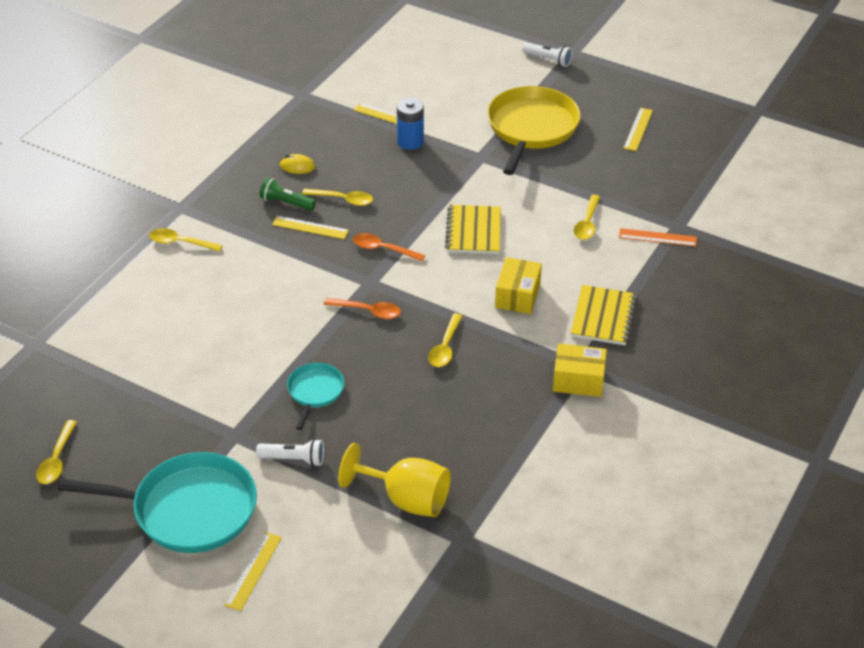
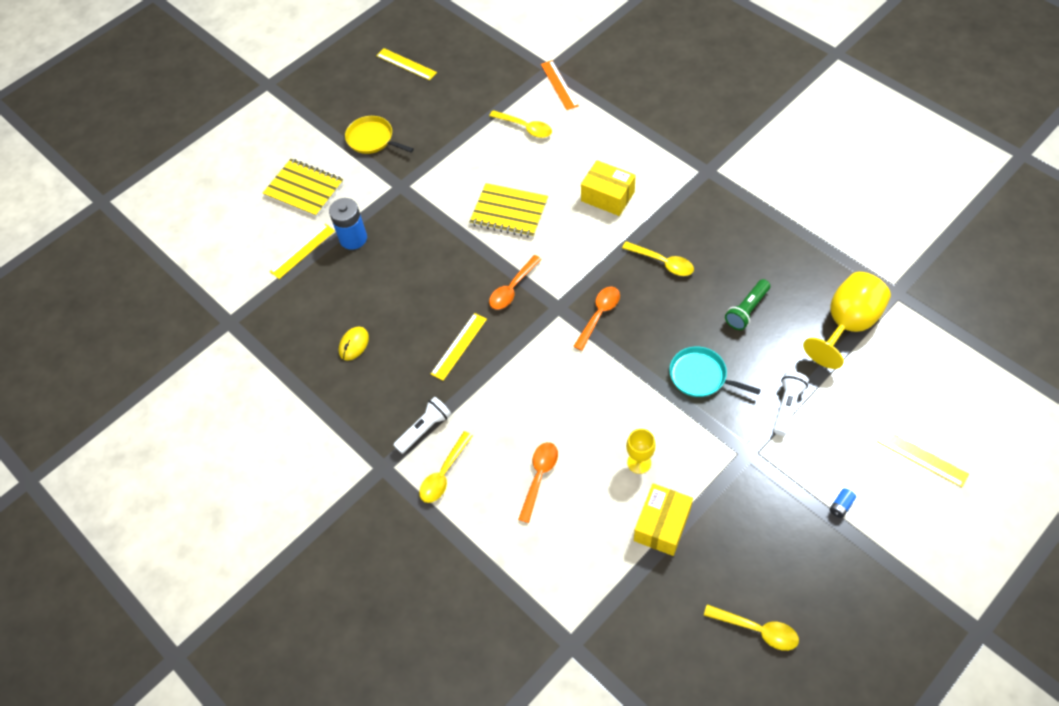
camera: 70 degrees left, 15 degrees up
turquoise pan [58,452,257,553] -> blue battery [830,488,856,518]
green flashlight [260,178,316,211] -> green flashlight moved to [725,279,770,330]
yellow spoon [302,189,373,206] -> none
yellow pan [487,86,581,175] -> yellow pan [345,116,414,154], size x0.51
white flashlight [523,42,573,67] -> white flashlight moved to [394,397,451,454]
yellow box [553,343,607,397] -> yellow box moved to [634,483,693,556]
yellow notebook [571,285,637,345] -> yellow notebook moved to [263,159,344,217]
orange ruler [619,228,697,246] -> orange ruler turned 45 degrees counterclockwise [541,60,579,110]
none -> orange spoon [518,442,558,523]
none -> yellow goblet [626,429,656,474]

